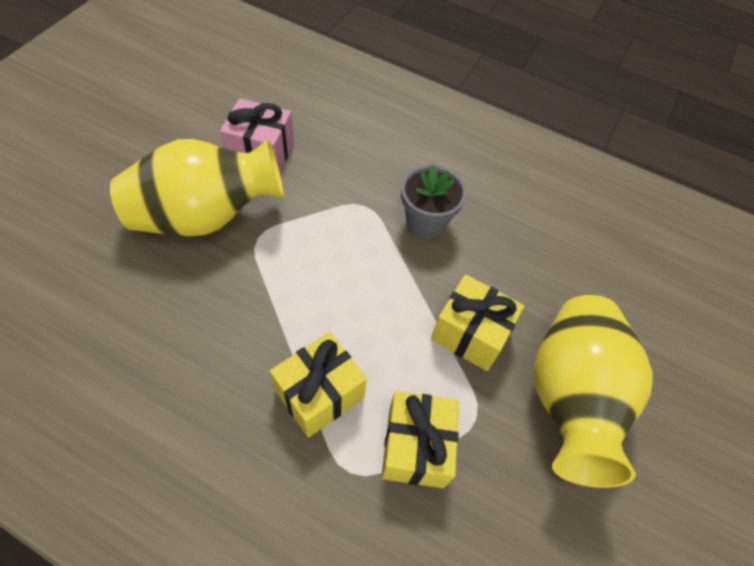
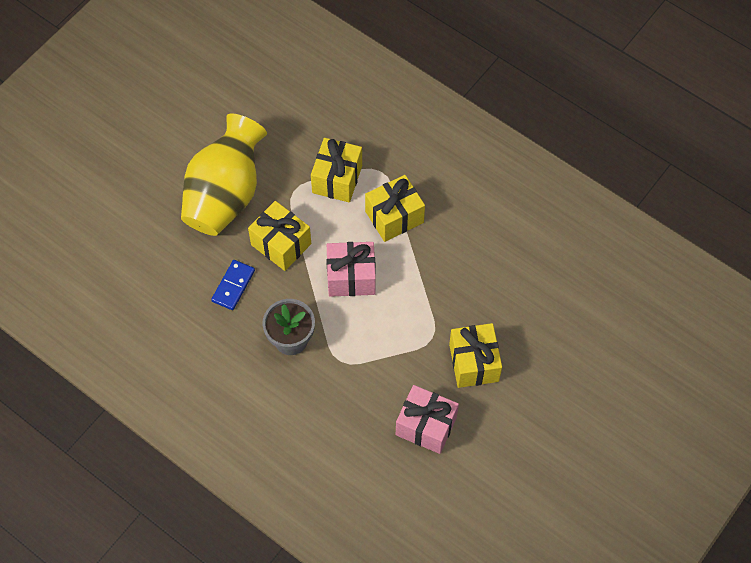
camera: 165 degrees left, 5 degrees up
yellow vase [110,139,284,236] -> yellow gift [449,323,502,388]
none -> blue domino [211,260,255,310]
none -> pink gift [326,242,376,297]

